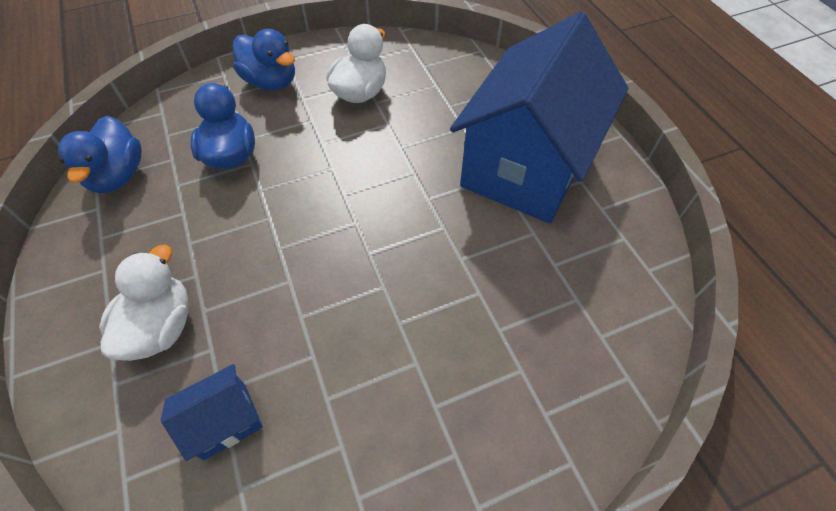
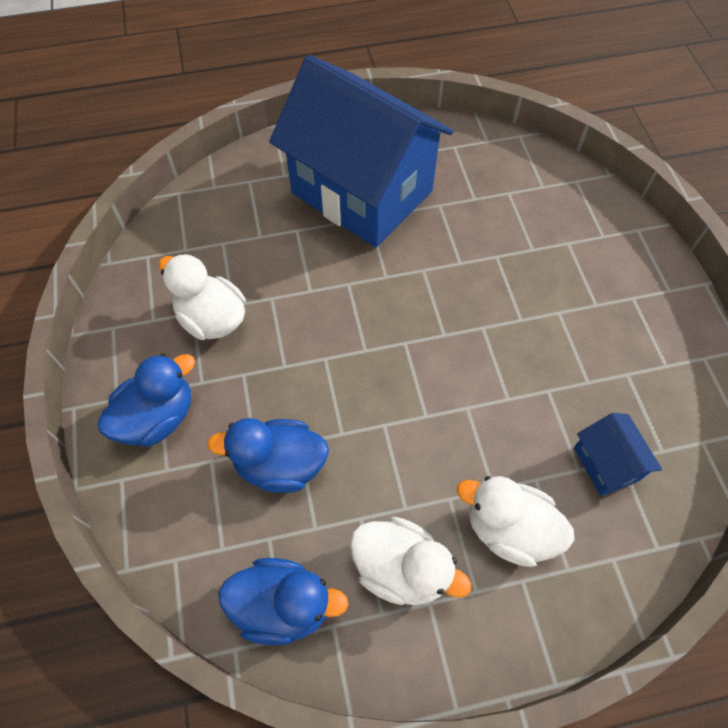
camera: 80 degrees left, 5 degrees up
none -> white duck [350,517,471,605]

